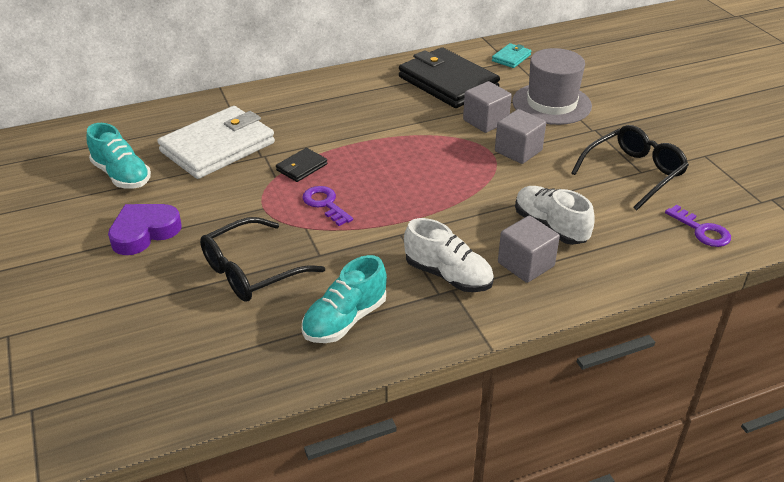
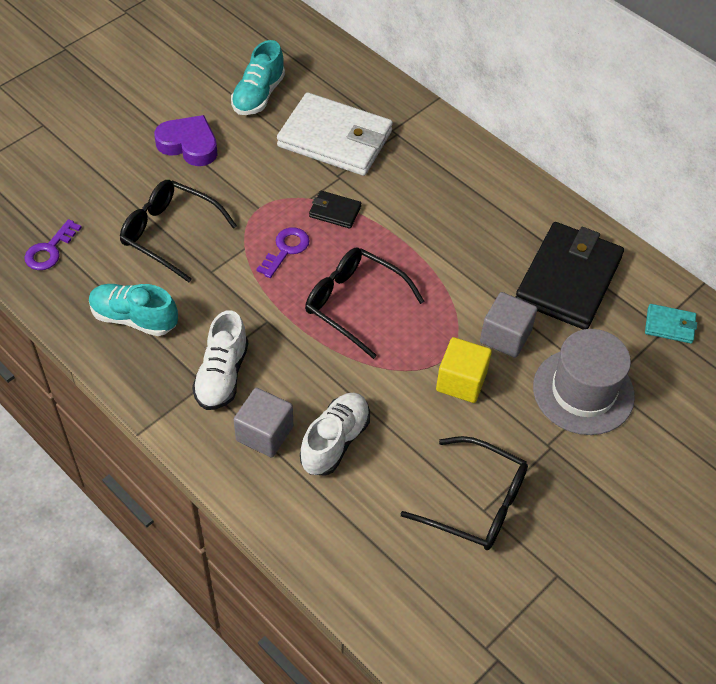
camera: 65 degrees right, 15 degrees up
grey cube [495,109,546,164] -> yellow cube [436,337,492,403]
purple key [665,205,731,247] -> purple key moved to [24,219,82,270]
none -> black glasses [305,248,425,359]

